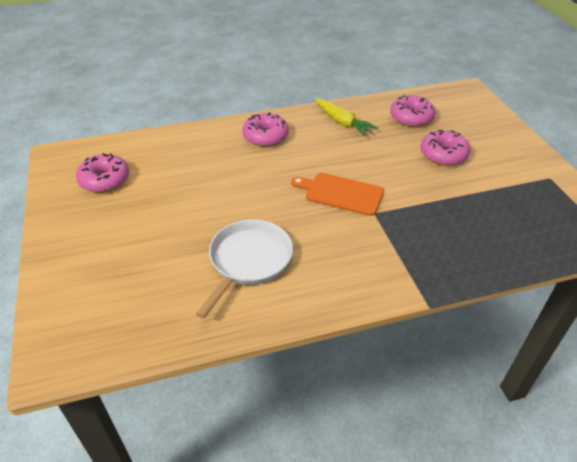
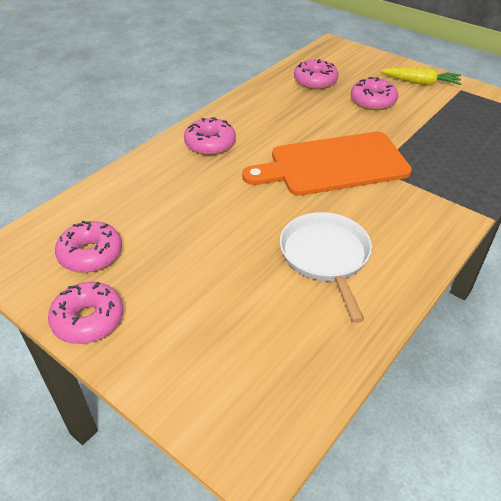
camera: 35 degrees left, 0 degrees up
orange cutting board [291,173,384,216] -> orange cutting board [242,132,412,196], size x1.71
yellow carrot [315,99,378,137] -> yellow carrot moved to [381,68,462,85]
none -> pink donut [48,282,123,344]

